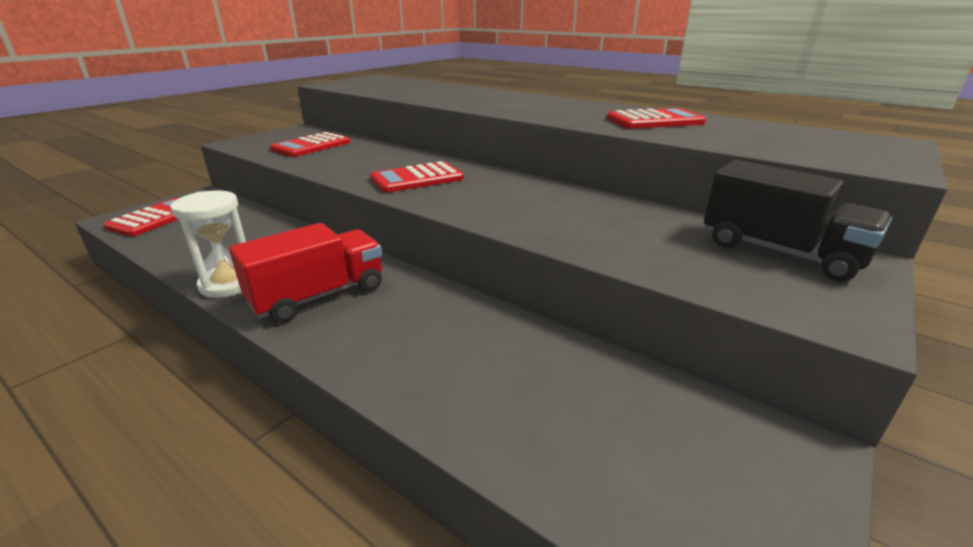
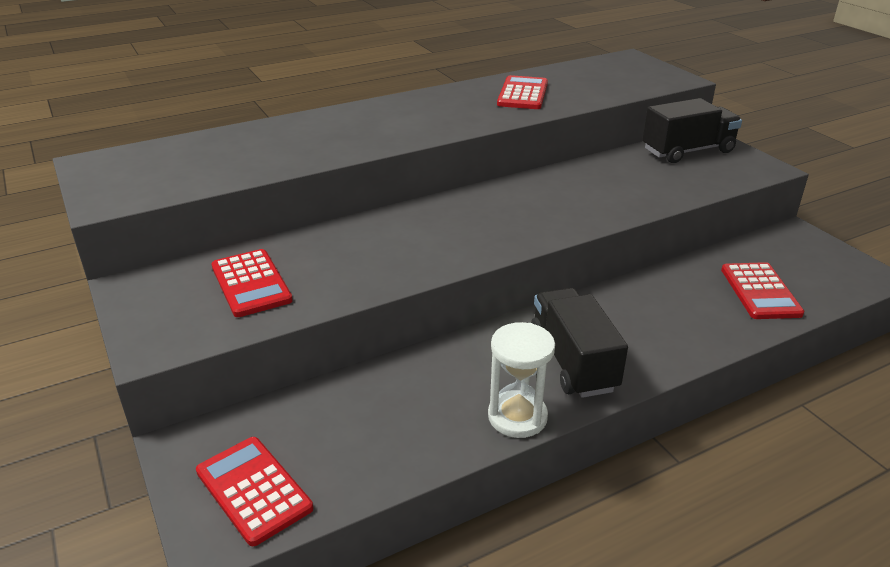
camera: 65 degrees left, 5 degrees up
red truck [229,223,382,323] -> black truck [531,288,628,398]
red calculator [370,161,464,193] -> red calculator moved to [721,262,804,319]

